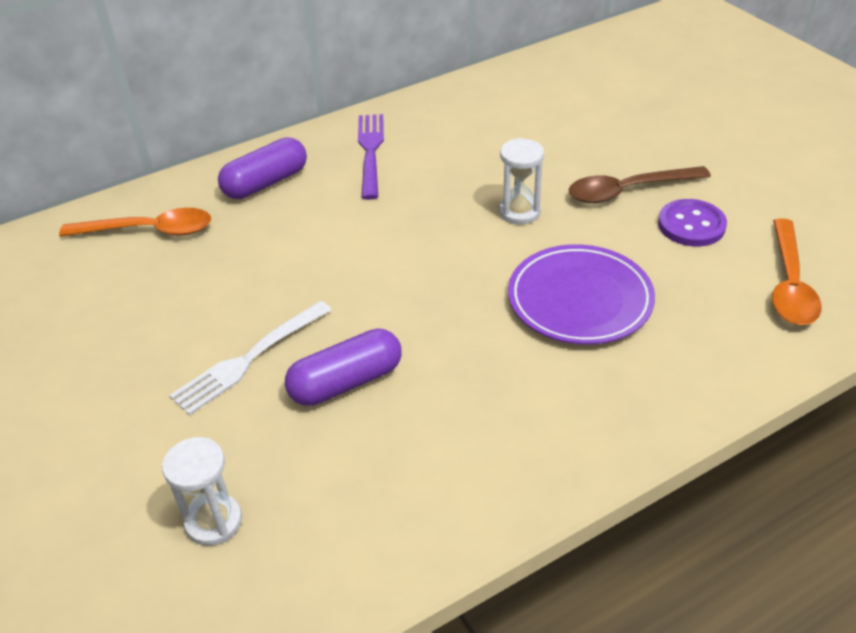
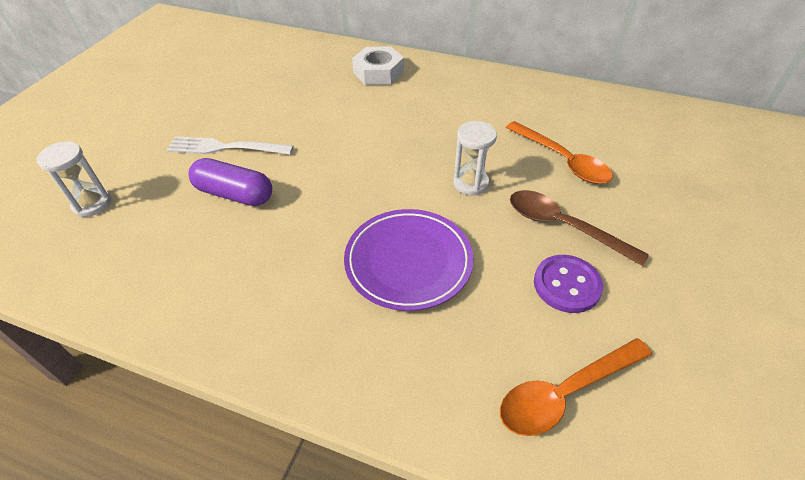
camera: 50 degrees right, 5 degrees up
orange spoon [59,208,211,237] -> orange spoon moved to [506,121,613,184]
purple capsule [218,137,307,199] -> white nut [352,46,404,85]
purple fork [358,114,384,200] -> none

